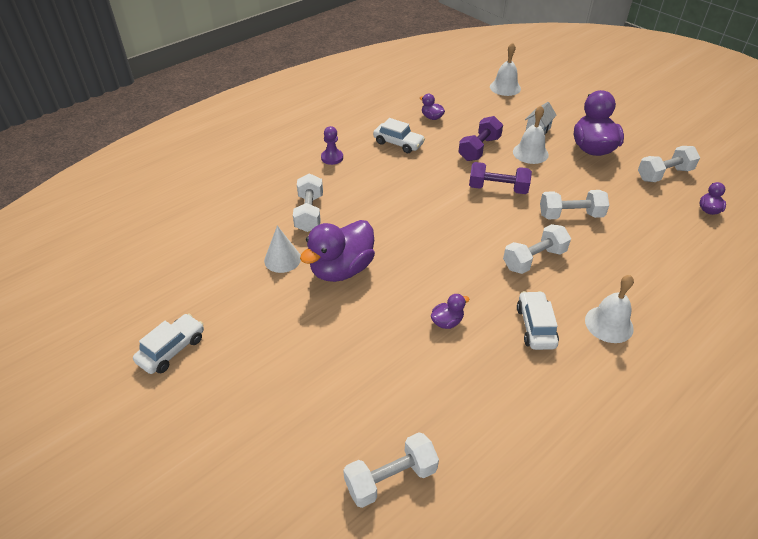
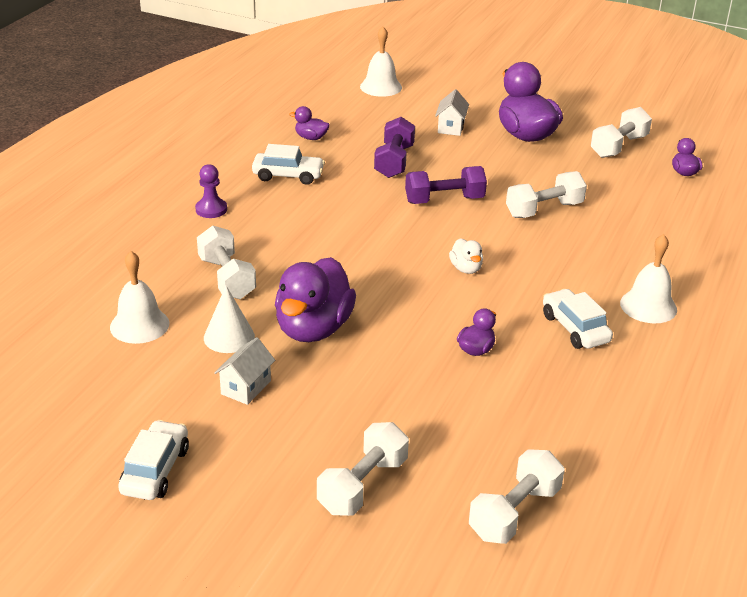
camera: 25 degrees left, 10 degrees down
white dumbbell [503,224,571,274] -> white dumbbell moved to [317,422,409,516]
white bell [513,106,549,164] -> white bell moved to [110,251,169,344]
none -> white house [214,337,275,405]
none -> white duck [449,238,483,274]

